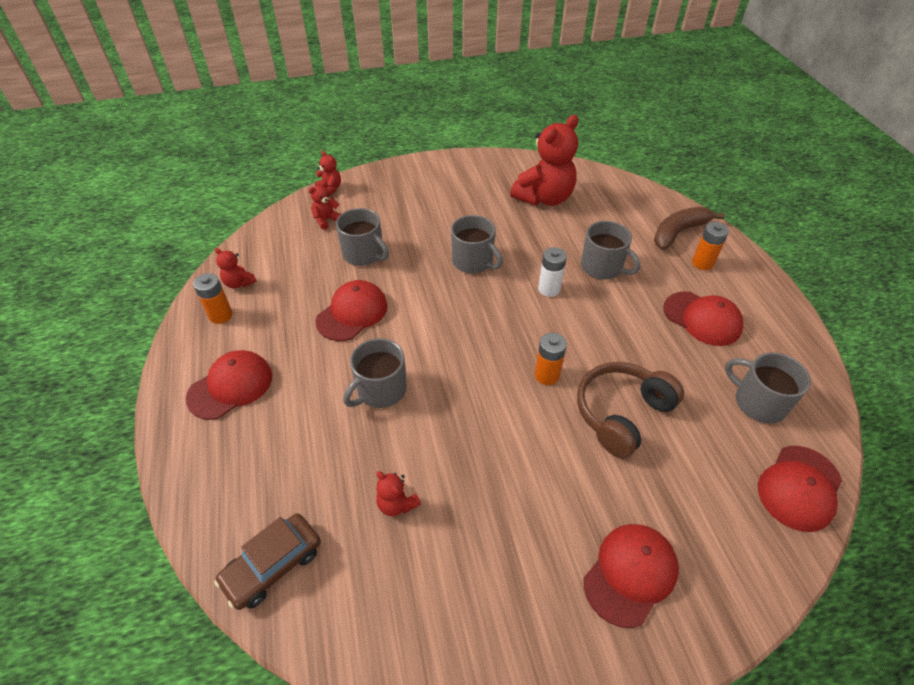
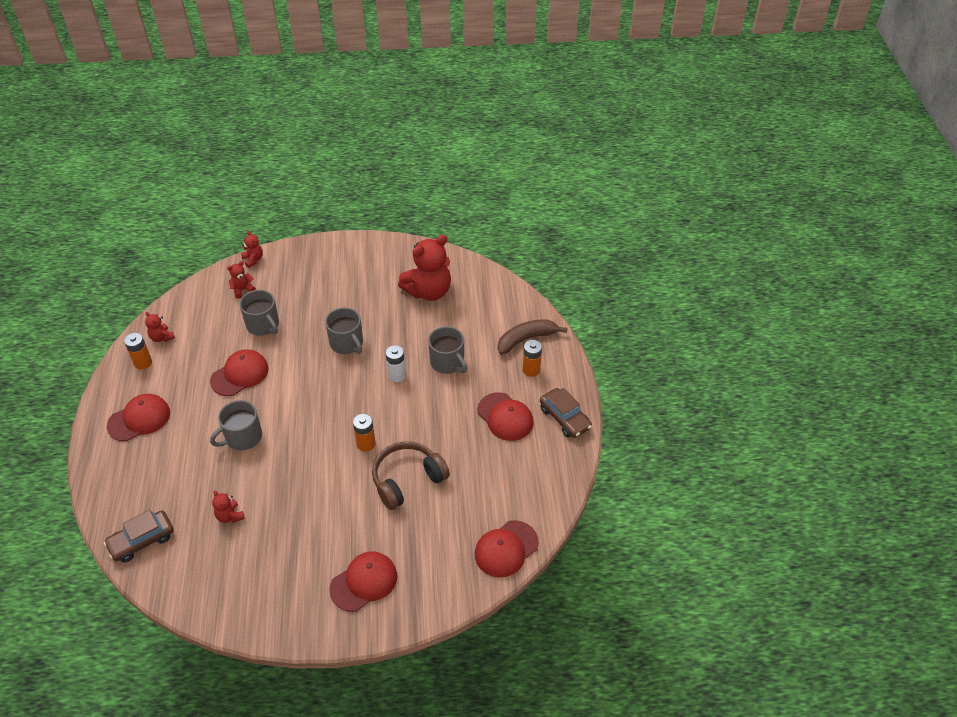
camera: 10 degrees right, 0 degrees up
grey mug [725,352,811,423] -> none
none -> brown car [540,388,592,438]

